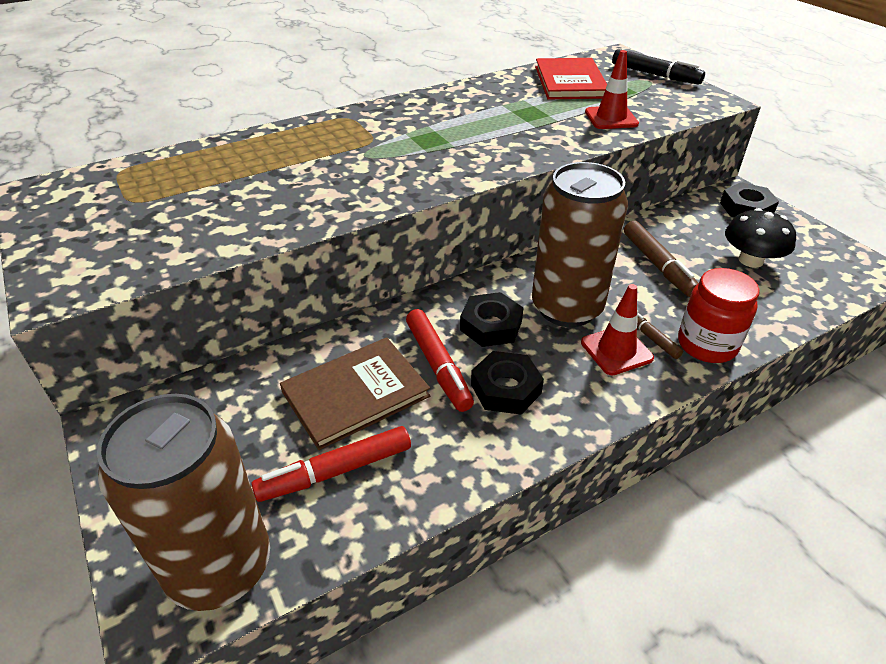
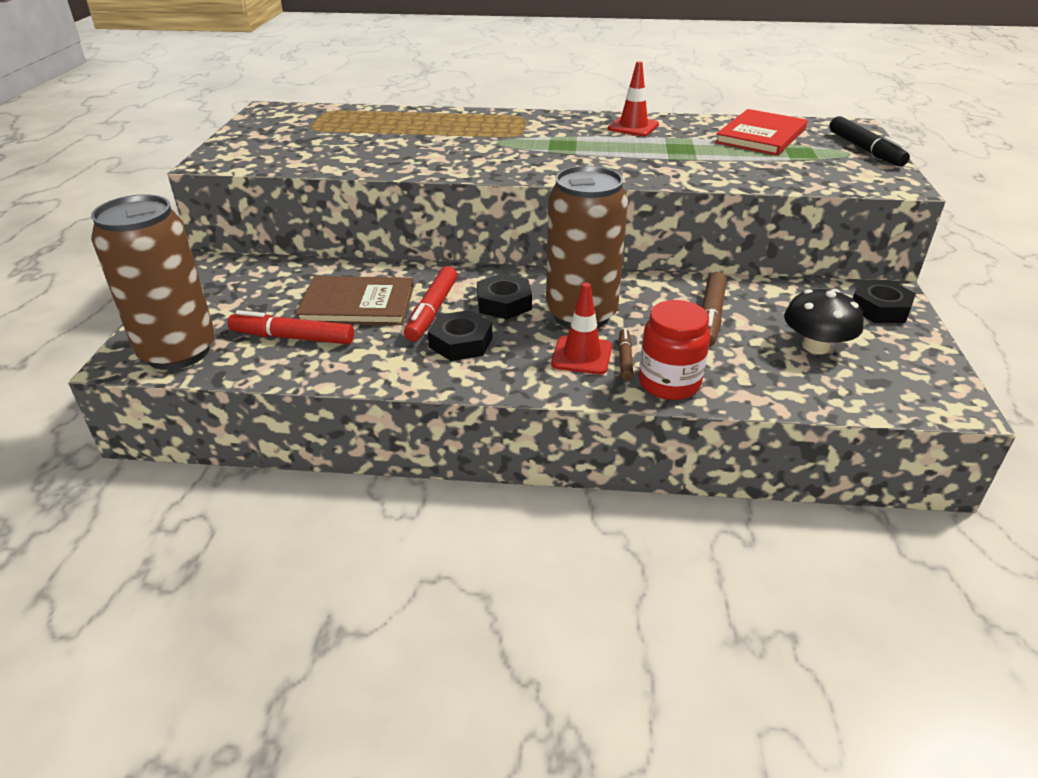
camera: 35 degrees right, 5 degrees down
red traffic cone [585,50,639,129] -> red traffic cone moved to [608,61,659,136]

